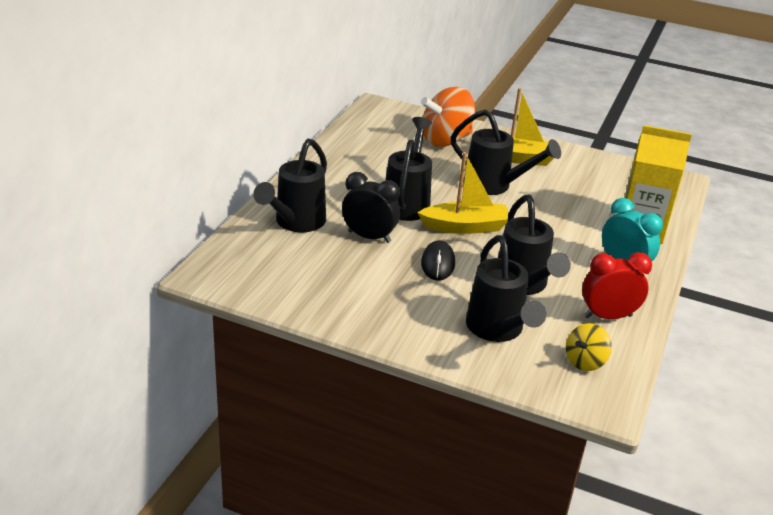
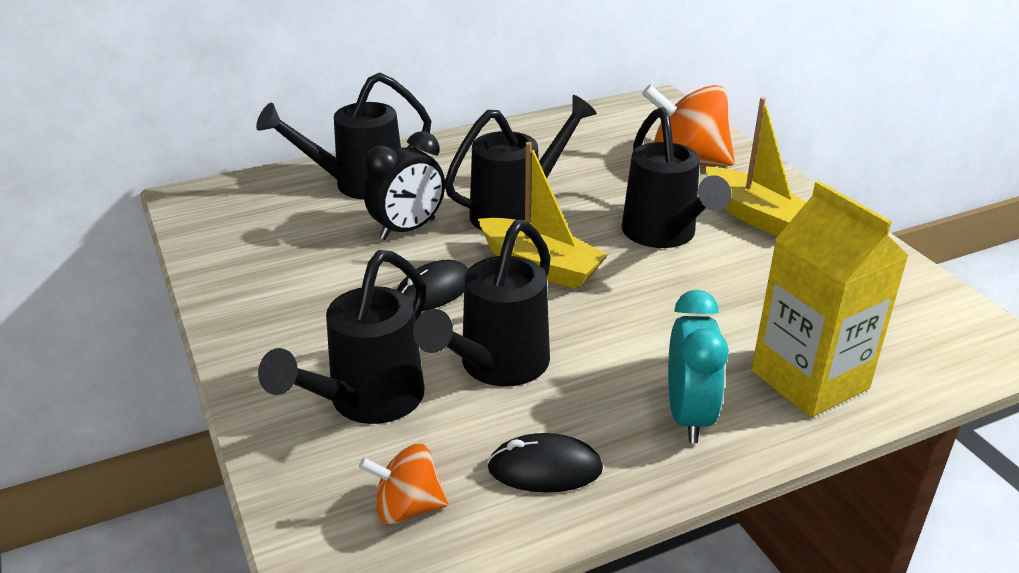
camera: 45 degrees right, 0 degrees up
black clock [342,172,400,243] -> black clock turned 75 degrees clockwise [364,131,445,240]
yellow spinning top [566,323,612,371] -> orange spinning top [359,444,448,525]
red clock [582,252,652,319] -> black mouse [487,433,603,492]

